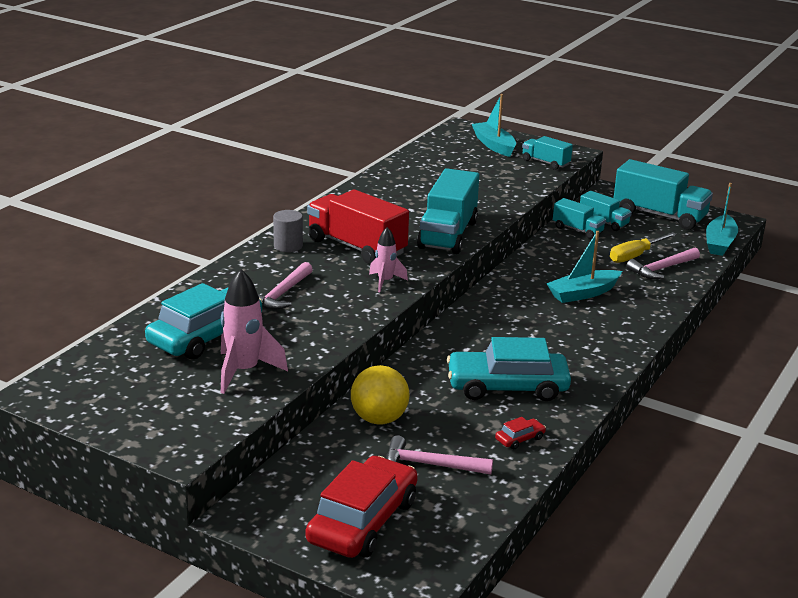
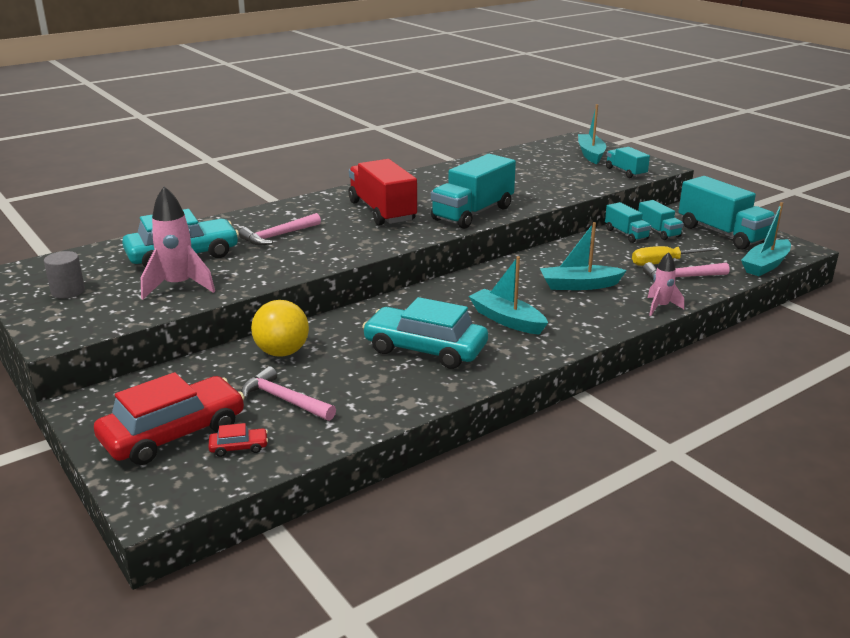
camera: 25 degrees right, 0 degrees up
grey cylinder [273,210,303,252] -> grey cylinder moved to [44,251,85,298]
pink rocket [369,227,408,292] -> pink rocket moved to [648,252,684,316]
red car [495,417,546,449] -> red car moved to [208,423,268,457]
none -> turquoise boat [469,256,548,335]

